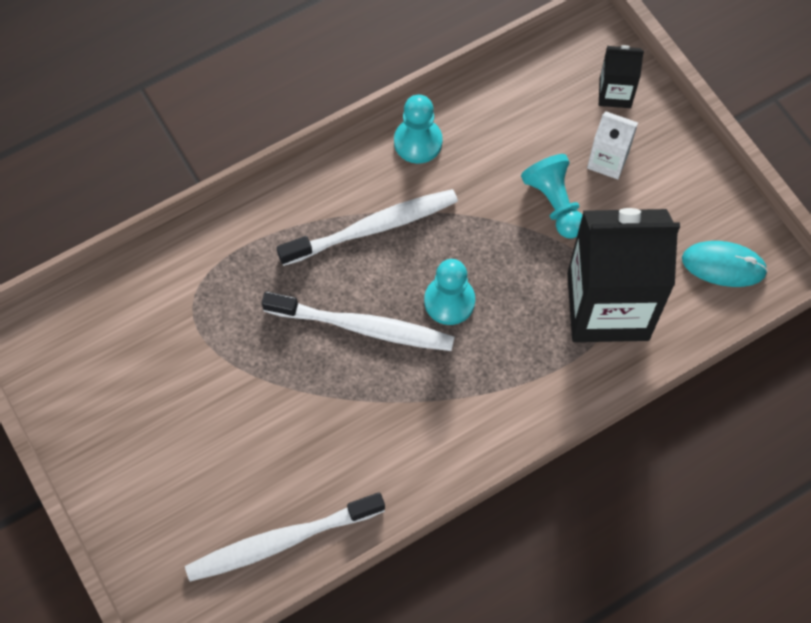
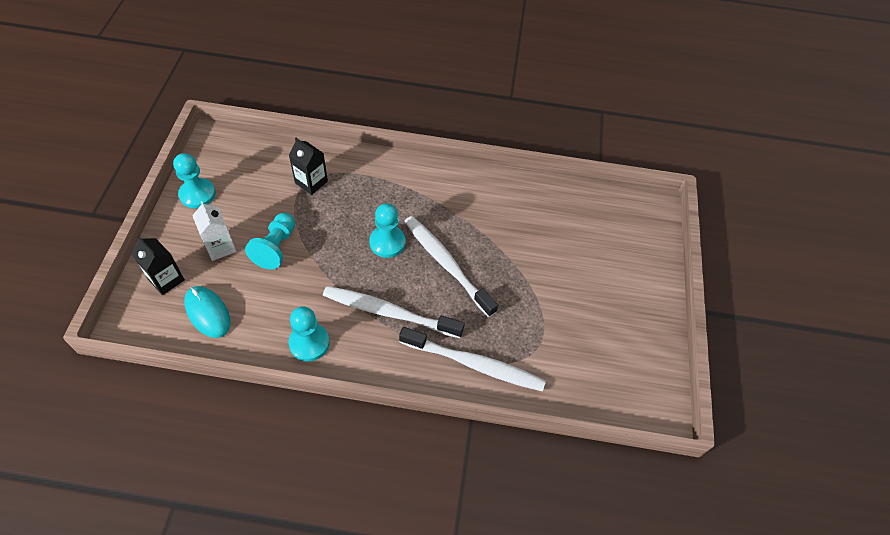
camera: 145 degrees left, 10 degrees down
white toothbrush [185,492,385,582] -> white toothbrush moved to [399,327,546,392]
black carton [567,208,680,342] -> black carton [289,138,328,195], size x0.45
turquoise mouse [682,241,768,287] -> turquoise mouse moved to [184,286,230,338]
none -> turquoise pawn [173,153,216,208]

